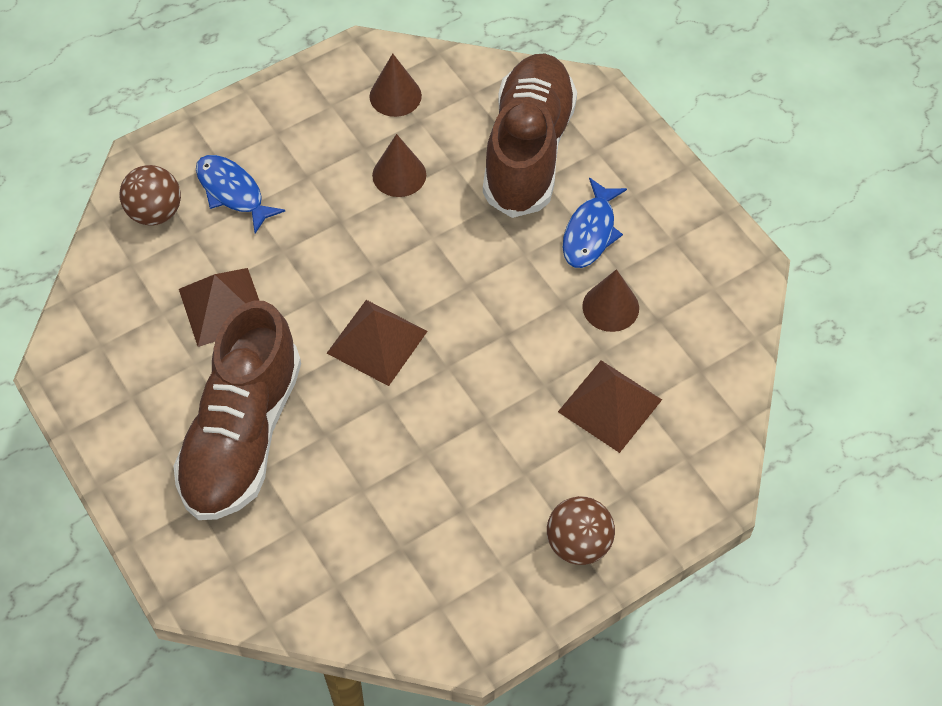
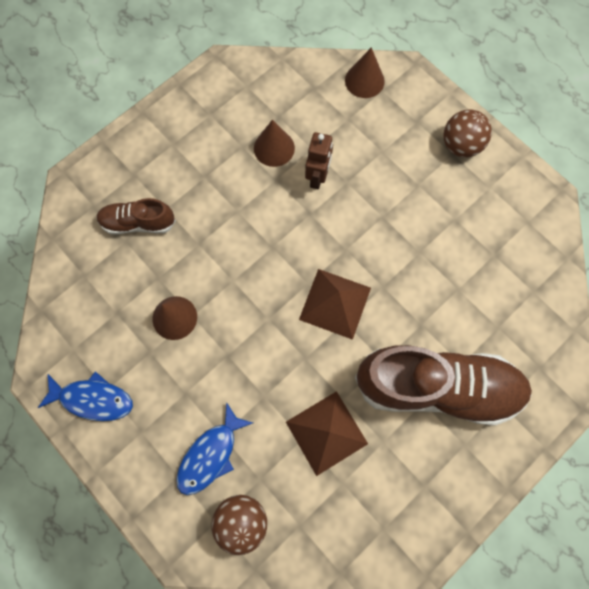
camera: 100 degrees left, 15 degrees up
brown cone [369,54,422,117] -> brown cone moved to [345,47,385,98]
brown shoe [483,54,577,218] -> brown shoe [97,198,176,235], size x0.50
brown pyramid [558,360,662,453] -> none
blue fish [563,178,627,268] -> blue fish moved to [38,372,133,421]
none -> brown robot [305,132,333,189]

